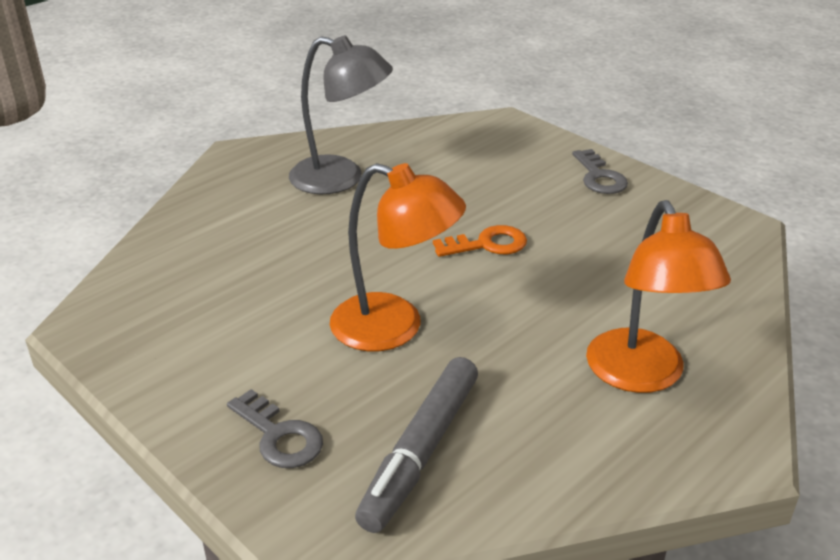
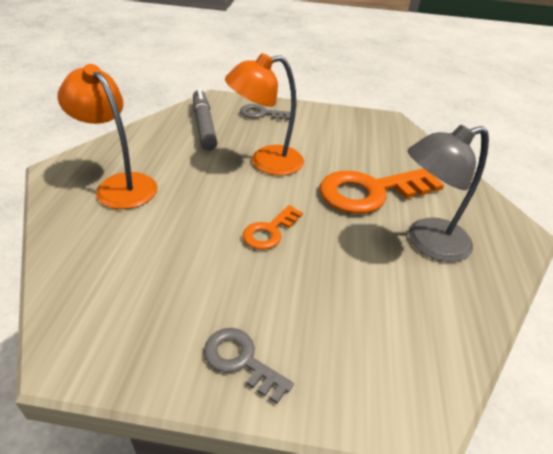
camera: 140 degrees right, 5 degrees up
none -> orange key [320,168,444,214]

